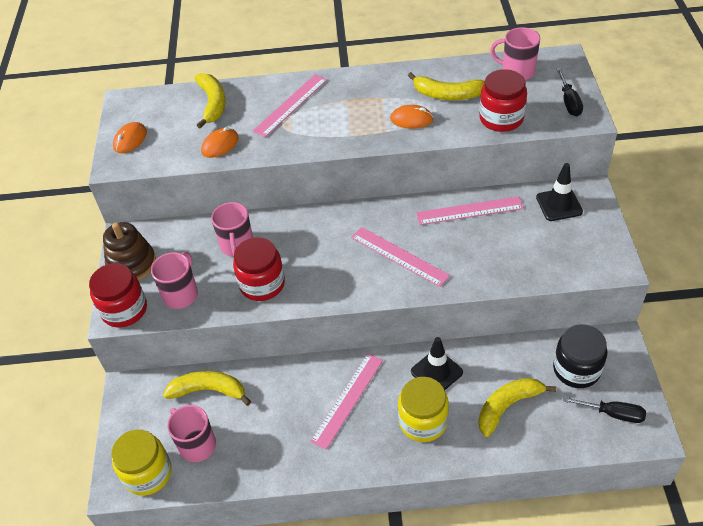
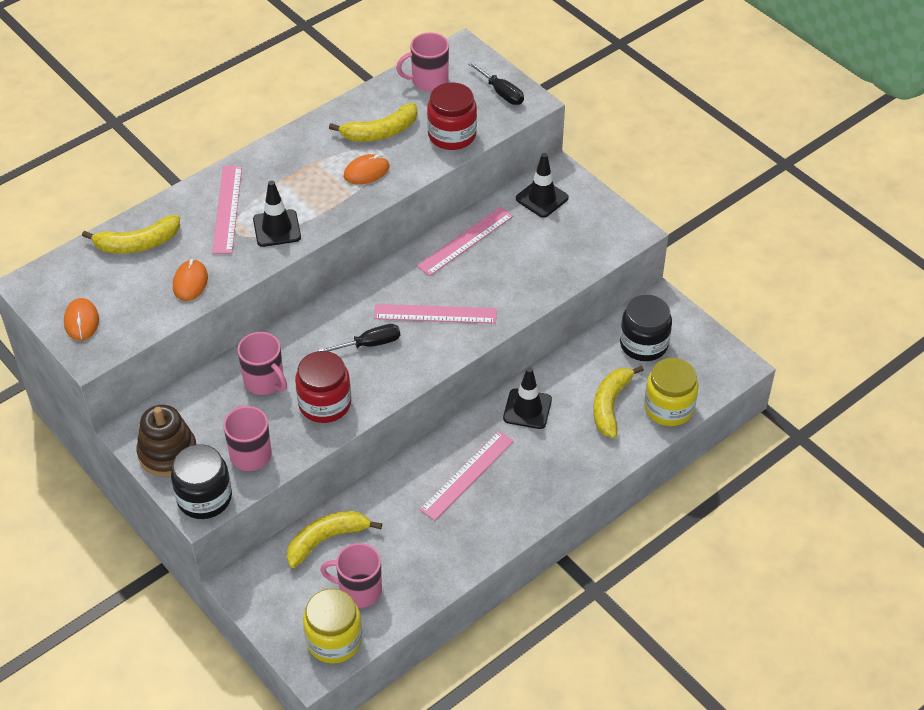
camera: 40 degrees left, 0 degrees up
red jar [89,263,147,328] -> black jar [171,444,232,519]
yellow banana [195,73,226,128] -> yellow banana turned 120 degrees clockwise [82,215,180,254]
pink ruler [310,353,383,450] -> pink ruler turned 45 degrees clockwise [420,431,514,521]
yellow jar [398,377,449,442] -> yellow jar moved to [644,358,699,426]
black screwdriver [563,397,646,423] -> black screwdriver moved to [319,324,400,351]
none -> black traffic cone [253,181,301,247]

